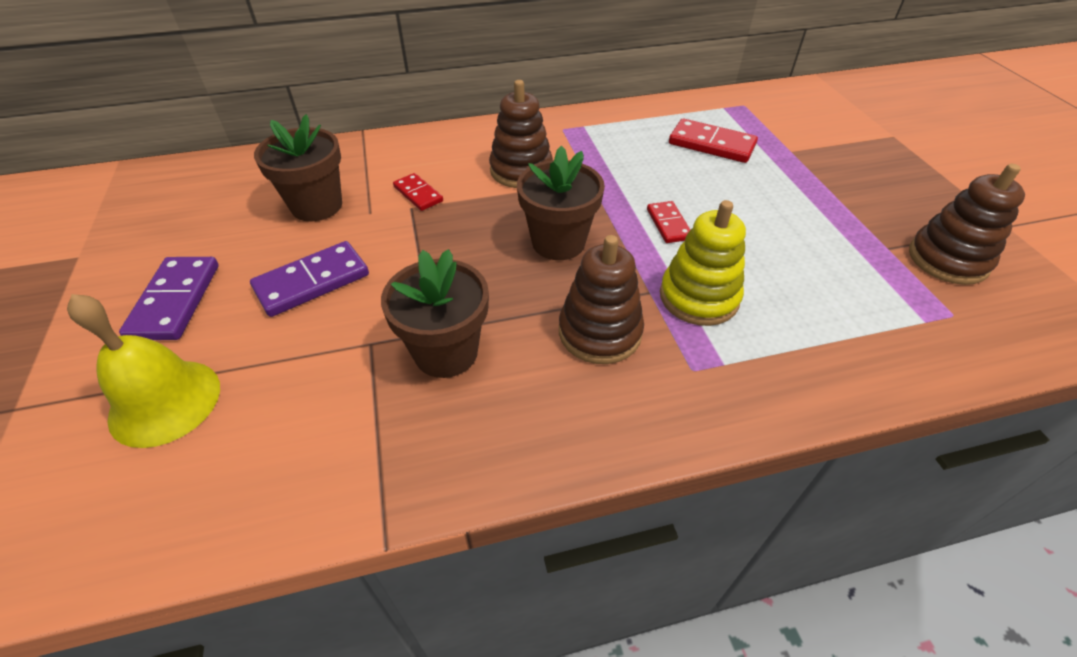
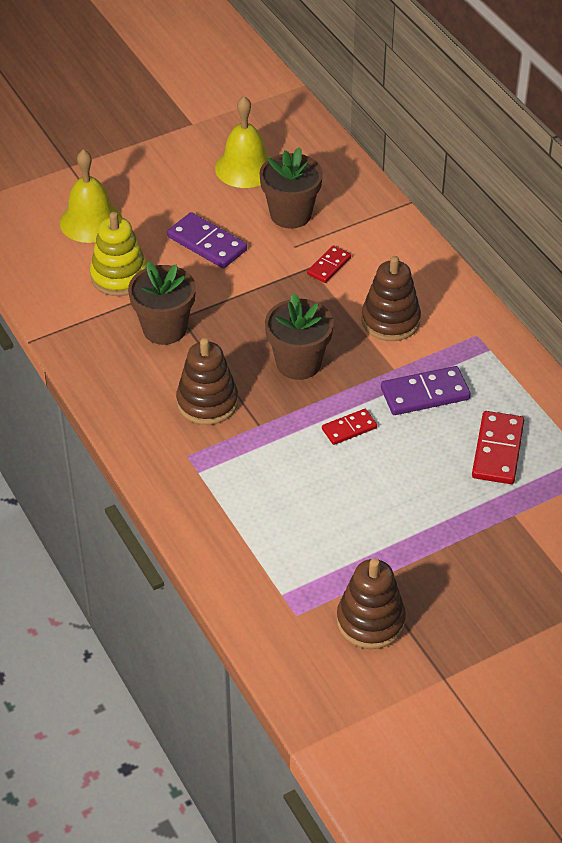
camera: 75 degrees right, 0 degrees up
purple domino [119,257,219,340] -> purple domino moved to [381,366,471,415]
yellow stacking toy [660,200,746,326] -> yellow stacking toy moved to [90,212,147,296]
none -> yellow bell [215,96,271,188]

